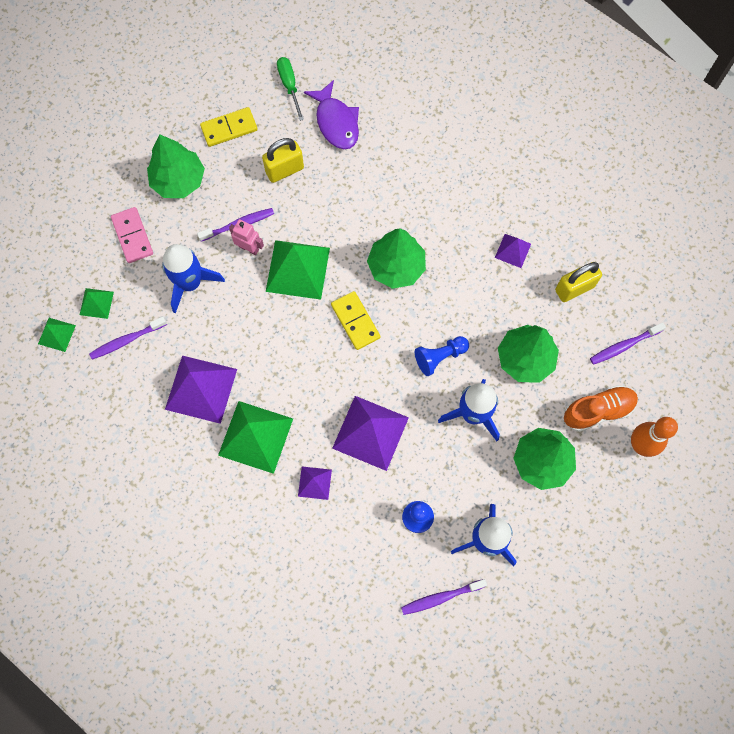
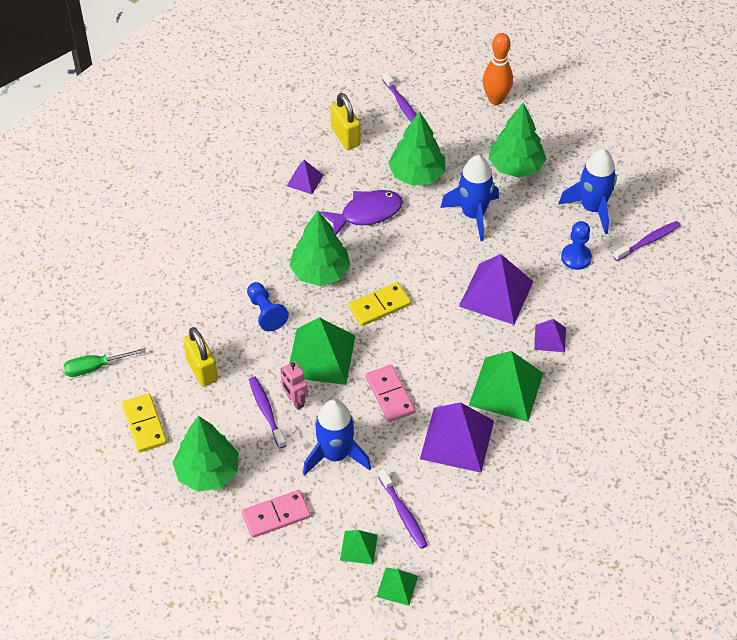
camera: 90 degrees left, 20 degrees down
pink robot [229,219,264,255] -> pink robot turned 60 degrees counterclockwise [281,361,308,410]
purple fish [304,80,359,149] -> purple fish moved to [320,190,403,235]
purple toothbrush [401,579,487,615] -> purple toothbrush turned 105 degrees counterclockwise [613,221,681,261]
blue pawn [415,336,469,376] -> blue pawn moved to [247,282,289,331]
orange shoe [564,385,638,432] -> none
none -> pink domino [366,365,415,422]

